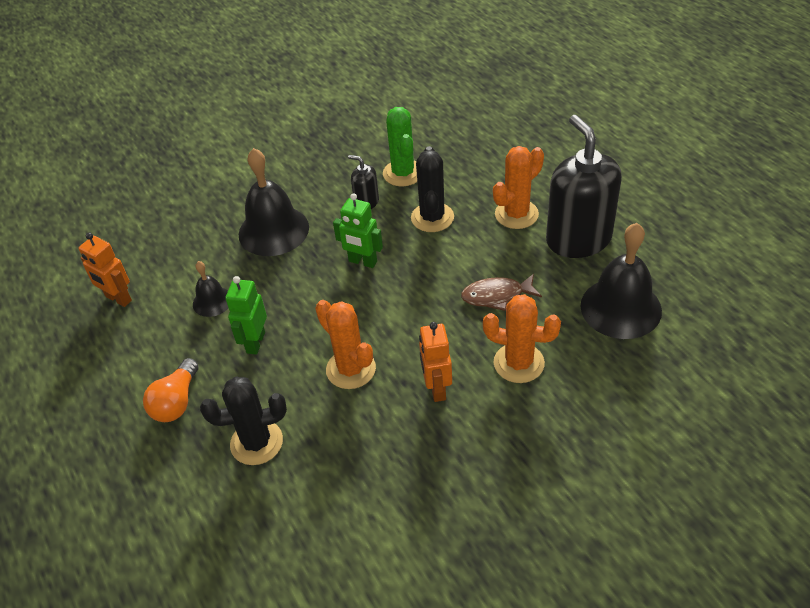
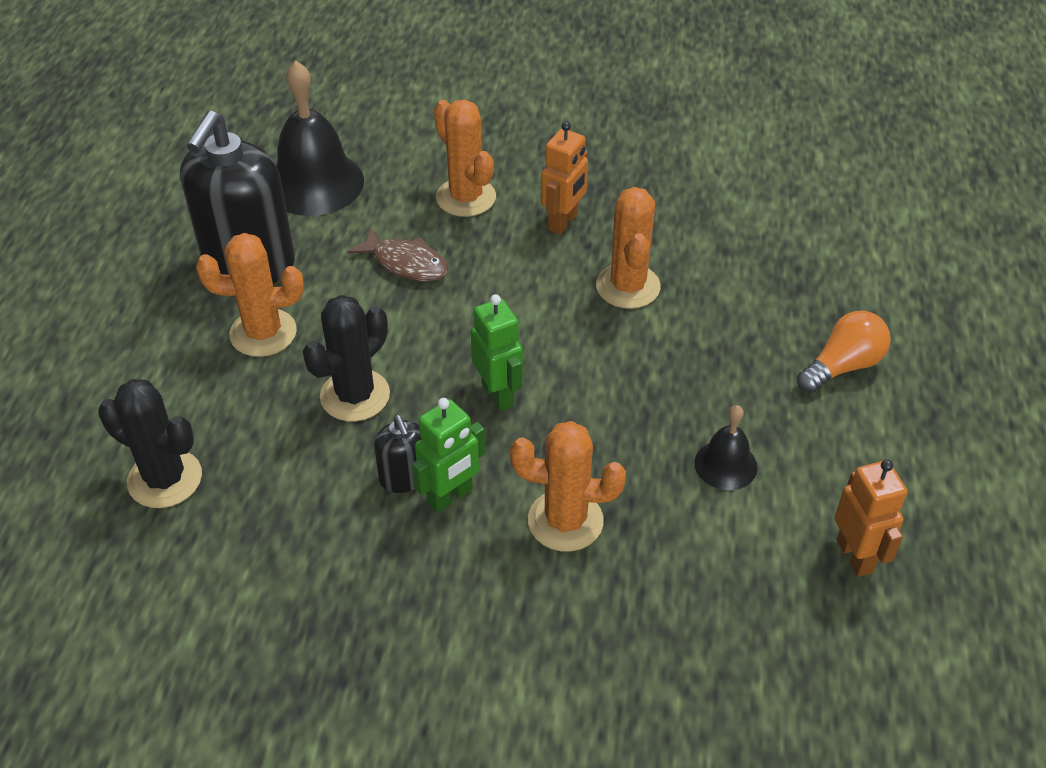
camera: 145 degrees left, 0 degrees up
black cactus [200,376,287,465] -> black cactus moved to [98,379,202,508]
green robot [225,276,267,355] -> green robot moved to [412,398,486,513]
black bell [239,148,309,256] -> orange cactus [510,421,626,552]
green cactus [383,107,417,186] -> none

